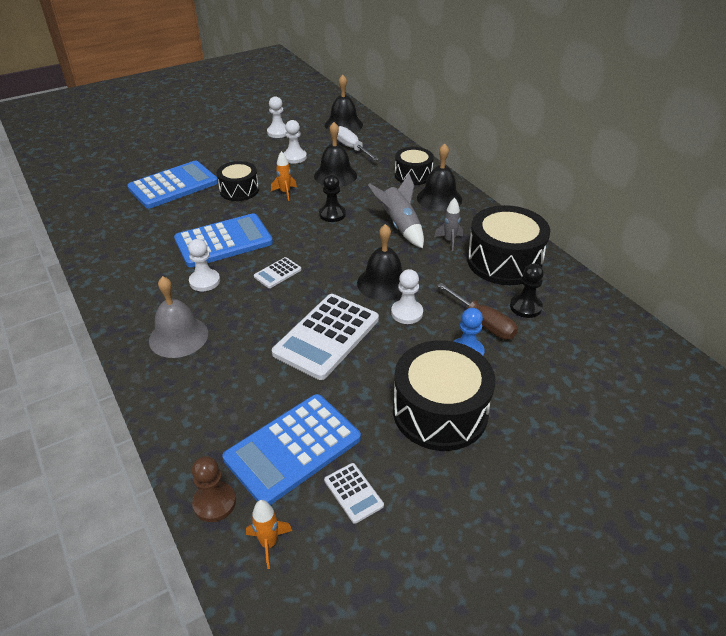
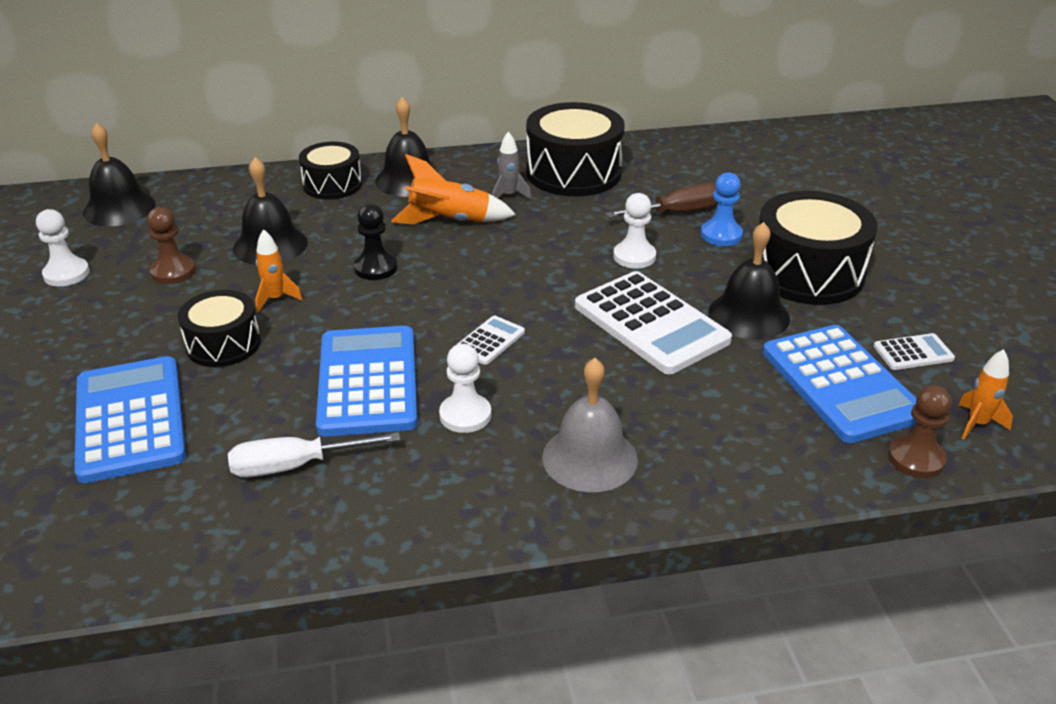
camera: 70 degrees left, 5 degrees down
white calculator [254,257,301,288] -> white calculator turned 120 degrees counterclockwise [456,316,525,365]
white pawn [284,120,307,164] -> brown pawn [147,207,196,284]
white screwdriver [337,126,379,161] -> white screwdriver moved to [228,432,401,478]
black bell [357,224,403,301] -> black bell moved to [708,222,790,340]
grey rocket [368,174,424,248] -> orange rocket [392,154,516,225]
black pawn [510,264,544,318] -> none

